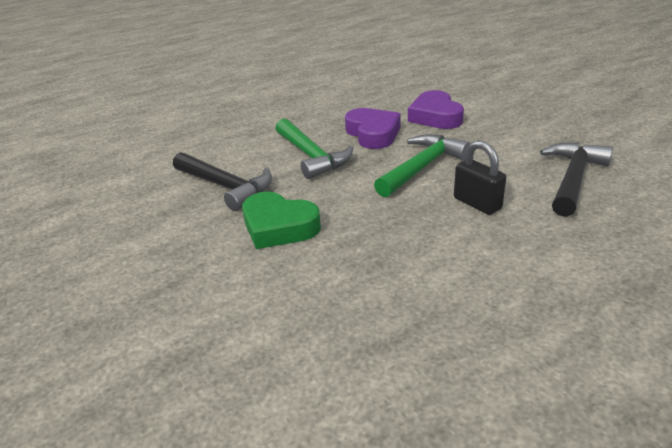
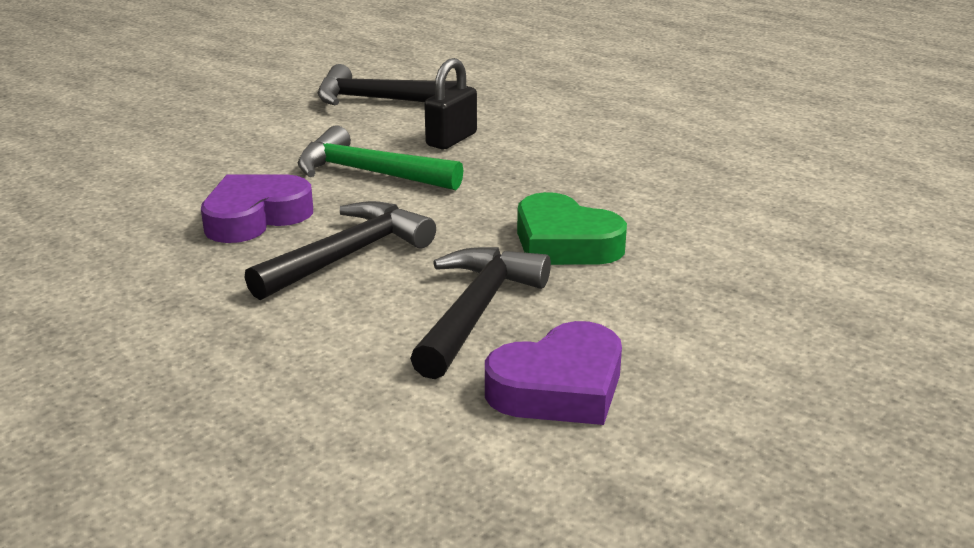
camera: 110 degrees left, 5 degrees down
green heart [242,192,321,249] -> green heart turned 120 degrees clockwise [517,192,627,265]
green hammer [276,118,353,179] -> black hammer [245,201,436,300]
purple heart [408,90,464,129] -> purple heart moved to [485,321,622,425]

